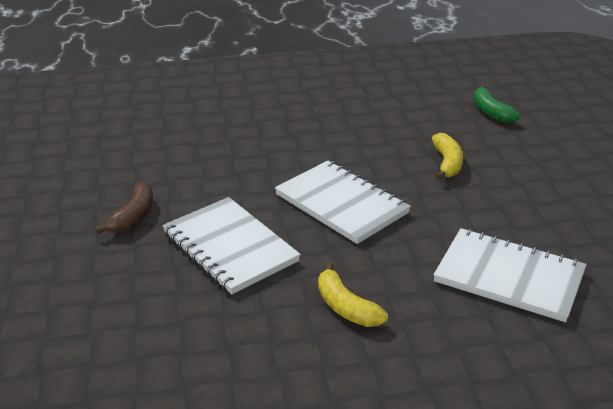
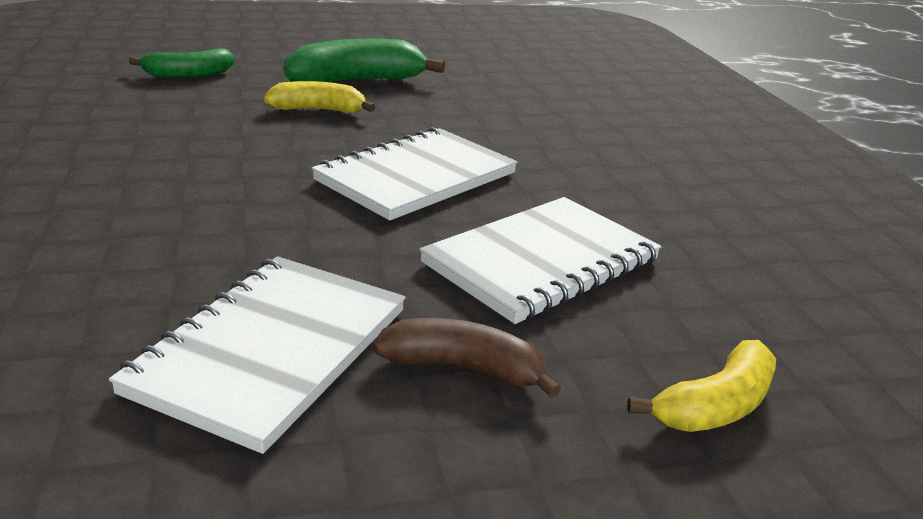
camera: 95 degrees left, 5 degrees down
yellow banana [318,262,388,327] -> yellow banana moved to [627,340,776,432]
white notebook [433,228,587,322] -> white notebook moved to [109,256,406,454]
none -> green banana [284,38,445,83]

